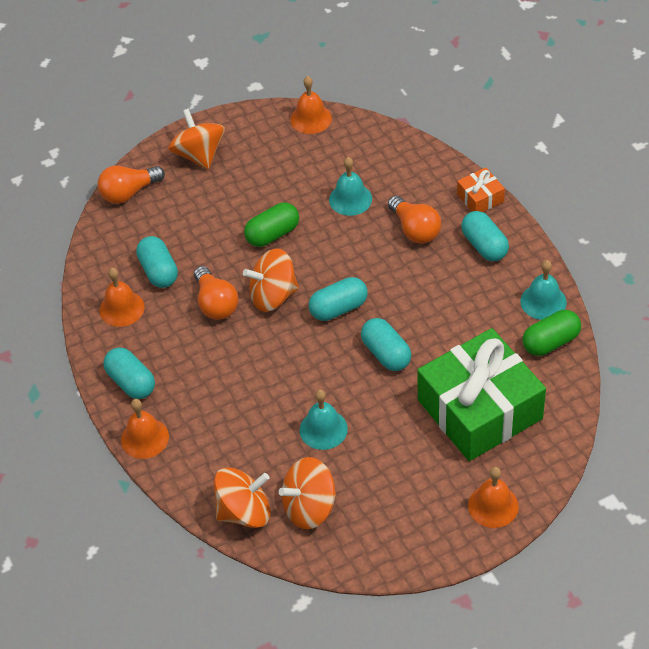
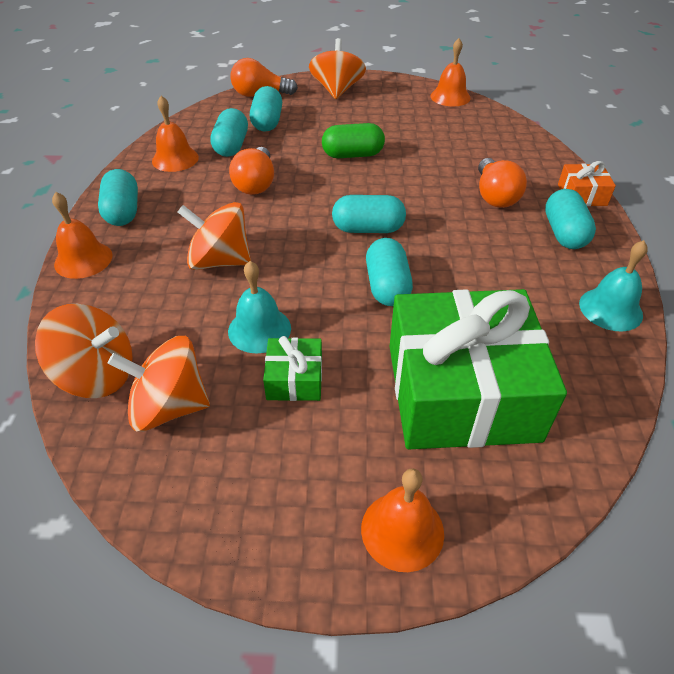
camera: 25 degrees right, 5 degrees down
orange spinning top [243,248,299,312] -> orange spinning top moved to [178,202,251,270]
turquoise bell [329,157,372,216] -> none
green capsule [522,310,581,356] -> none
none -> turquoise capsule [250,86,282,132]
none -> green gift [263,336,322,401]

